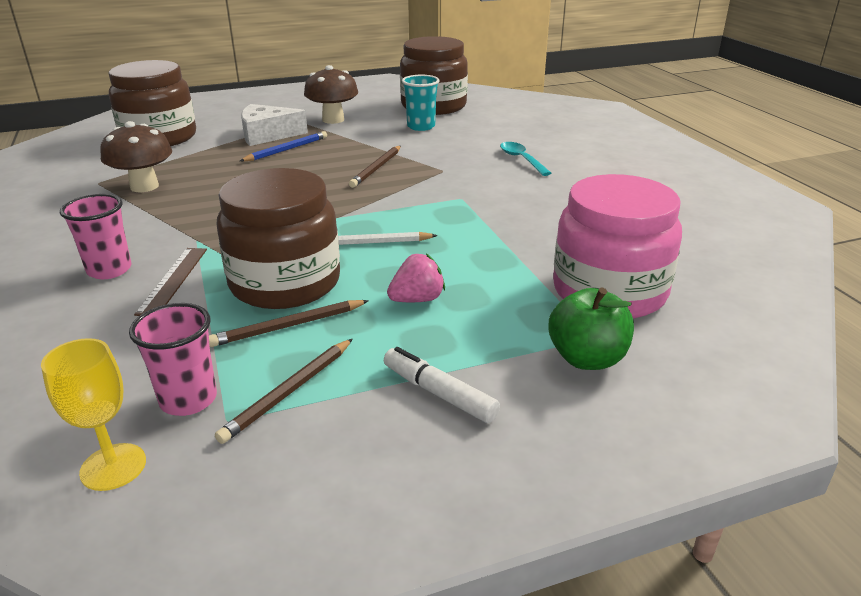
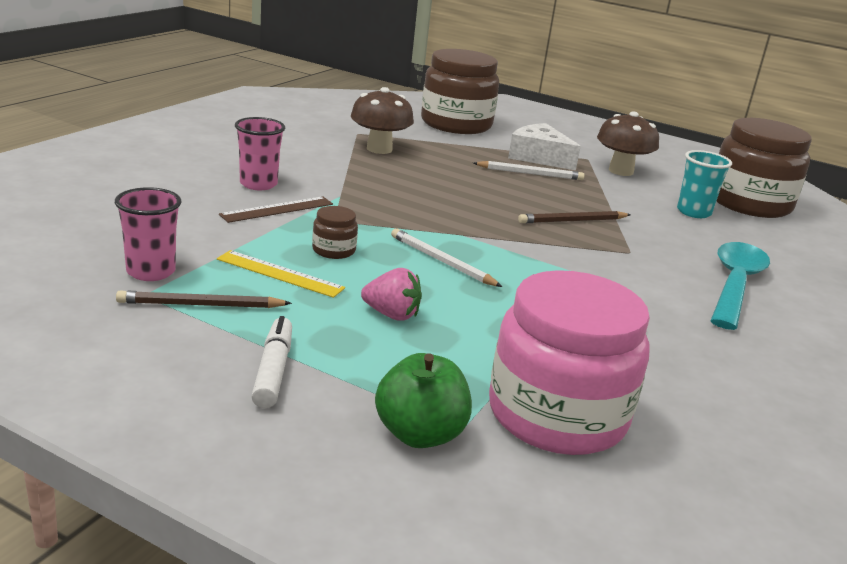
camera: 45 degrees right, 5 degrees down
yellow goblet [41,338,146,491] -> none
brown pencil [209,300,369,347] -> yellow ruler [217,250,345,298]
brown jar [217,168,340,309] -> brown jar [312,206,358,259], size x0.40
blue pencil [240,131,327,161] -> white pencil [473,161,585,180]
turquoise spoon [500,142,552,176] -> turquoise spoon [710,242,770,330], size x1.72

